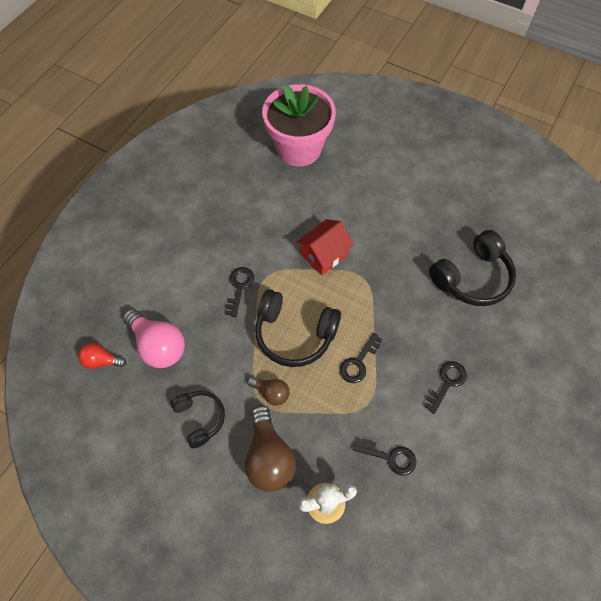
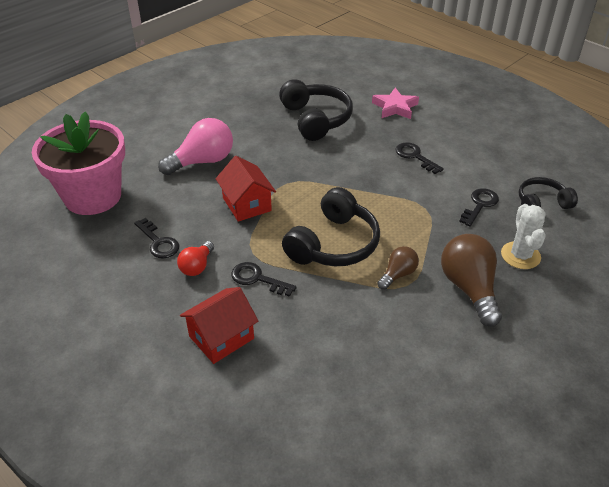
camera: 75 degrees left, 20 degrees down
red light bulb [78,343,126,369] -> red light bulb moved to [177,241,214,276]
pink light bulb [123,309,185,368] -> pink light bulb moved to [158,118,233,175]
black headphones [170,391,225,449] -> black headphones moved to [519,177,578,209]
brown light bulb [245,405,296,492] -> brown light bulb turned 105 degrees counterclockwise [441,234,502,327]
black key [340,333,383,383] -> black key moved to [134,218,180,258]
none -> red house [180,287,258,364]
none -> pink star [372,88,419,119]

